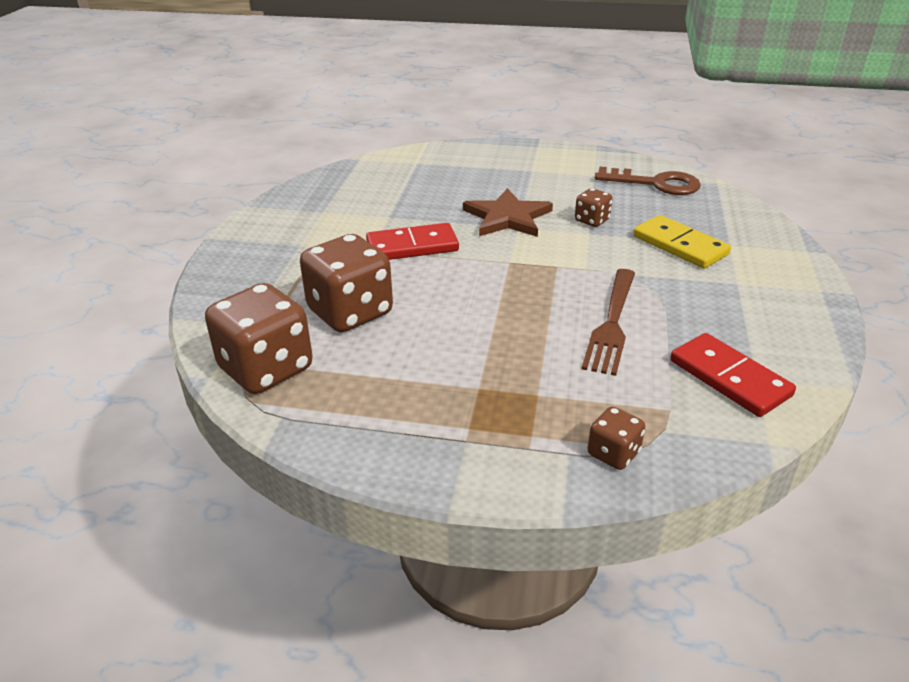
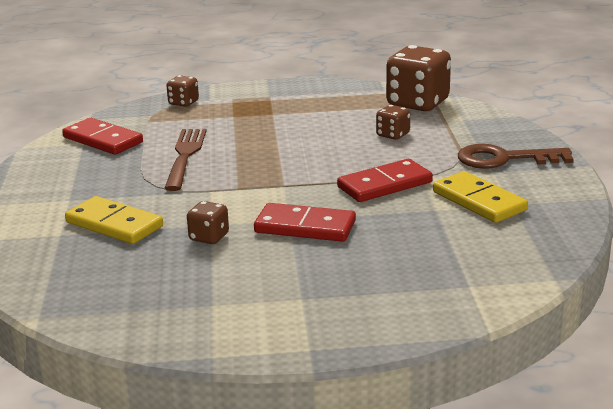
camera: 165 degrees right, 10 degrees down
brown dice [300,234,393,332] -> brown dice [376,105,410,140], size x0.49
brown star [463,188,553,237] -> red domino [254,203,356,242]
brown key [595,167,701,195] -> brown key moved to [458,144,574,169]
none -> yellow domino [433,171,528,223]

